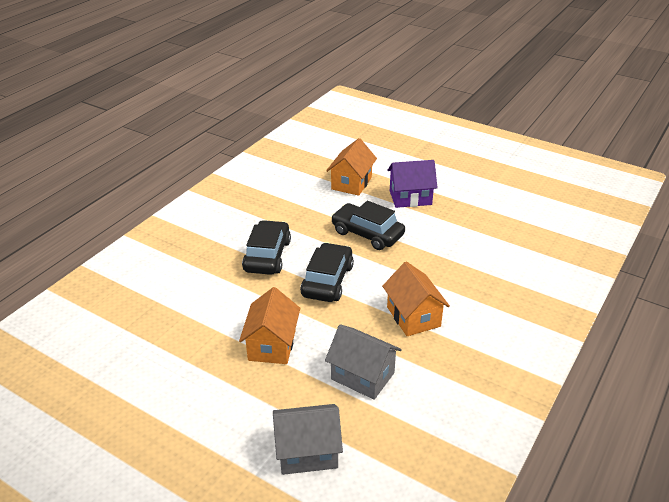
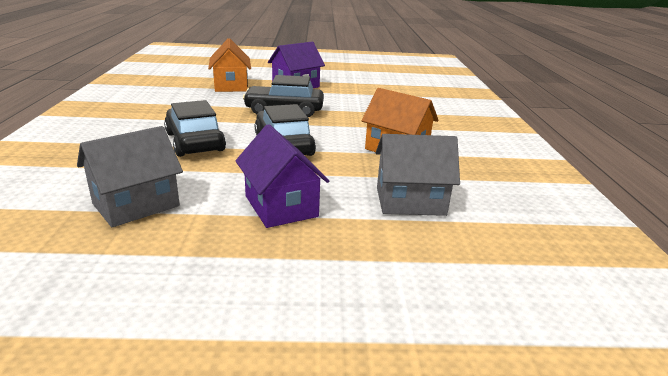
camera: 35 degrees left, 10 degrees down
orange house [239,287,300,364] -> purple house [235,124,329,228]
grey house [273,404,343,475] -> grey house moved to [77,126,183,227]

